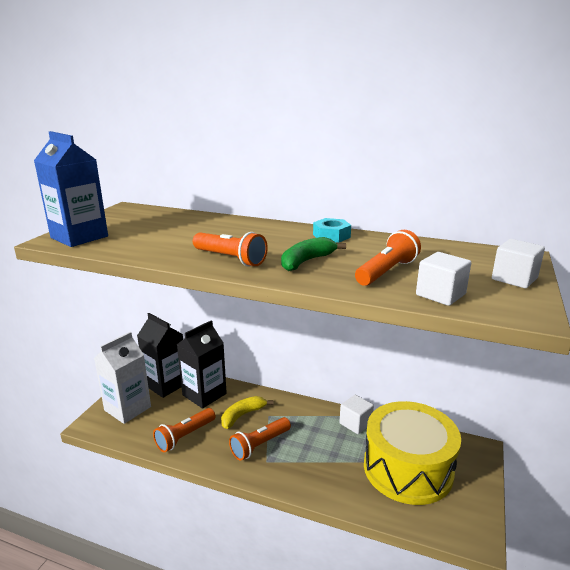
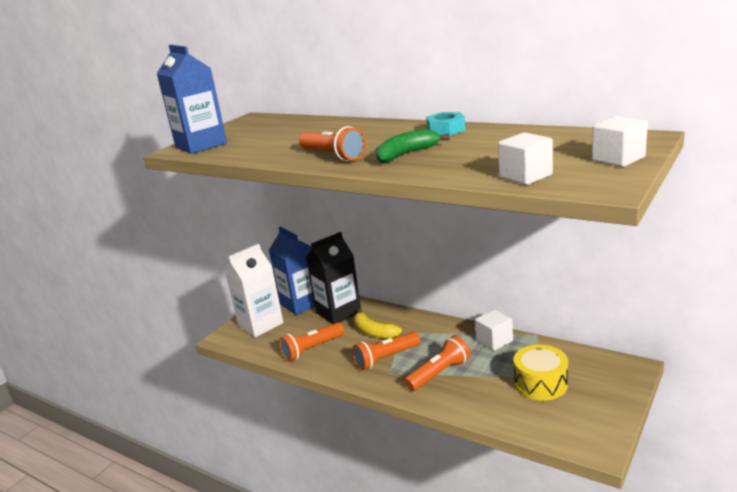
camera: 15 degrees right, 0 degrees up
black carton [137,313,183,398] -> blue carton [269,227,315,315]
yellow banana [221,396,274,429] -> yellow banana turned 105 degrees counterclockwise [353,309,402,339]
orange flashlight [355,230,421,286] -> orange flashlight moved to [404,336,471,391]
yellow drum [364,401,461,505] -> yellow drum [514,345,568,401], size x0.54

